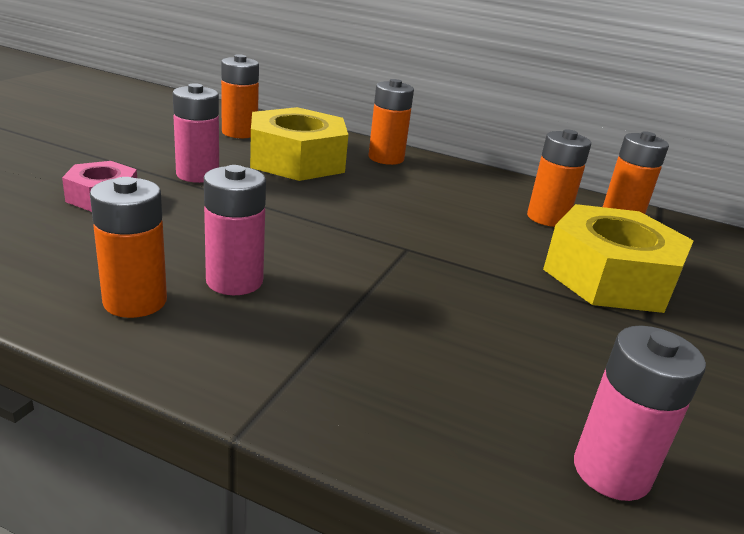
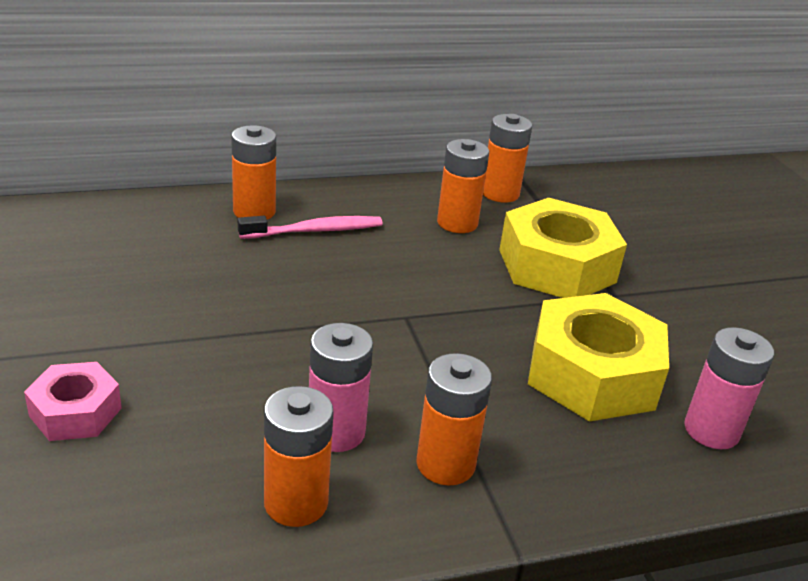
camera: 40 degrees left, 5 degrees up
pink battery [172,83,219,183] -> none
orange battery [221,54,259,138] -> orange battery moved to [416,353,492,486]
yellow nut [250,107,348,181] -> yellow nut moved to [528,293,669,422]
none -> pink toothbrush [238,216,382,239]

